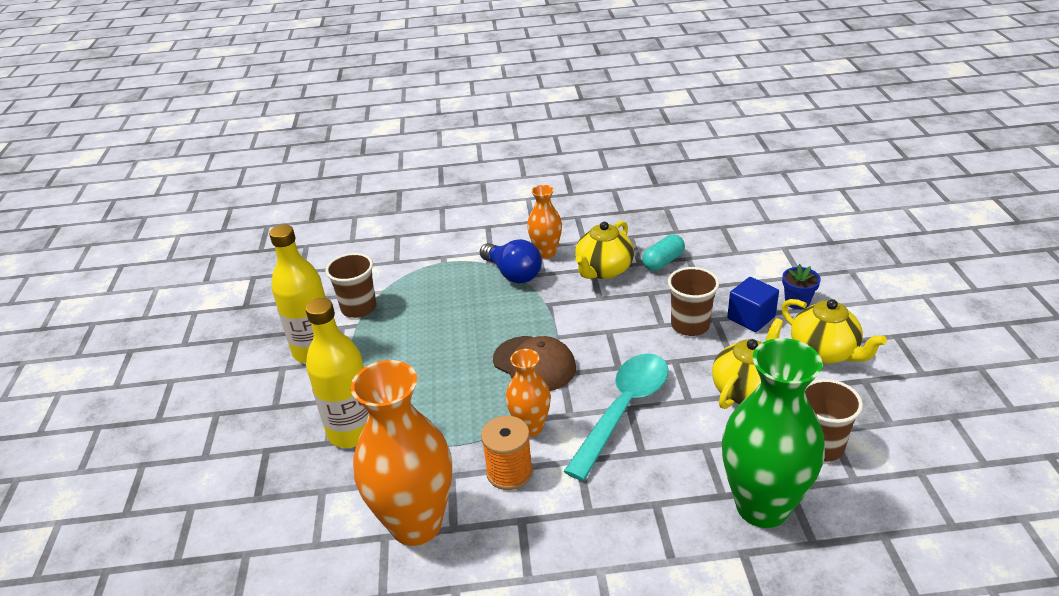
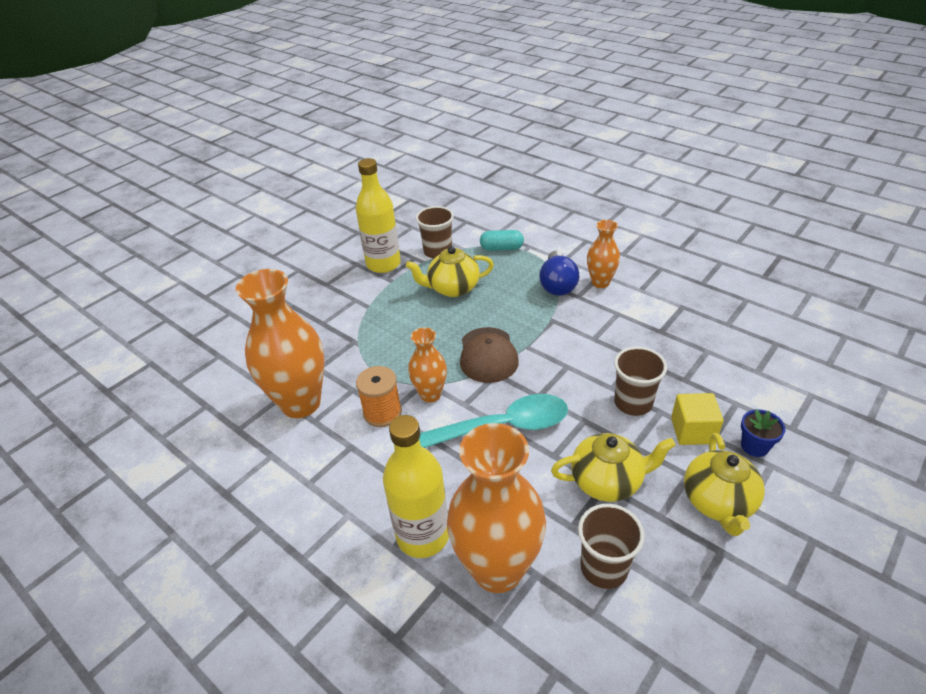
camera: 45 degrees right, 5 degrees up
yellow bottle [305,298,369,448] -> yellow bottle moved to [383,415,449,558]
yellow teapot [575,221,634,279] -> yellow teapot moved to [406,246,494,297]
turquoise capsule [642,234,685,270] -> turquoise capsule moved to [480,230,524,251]
green vase [722,338,825,528] -> orange vase [447,423,546,593]
blue cube [727,277,779,332] -> yellow cube [671,393,724,445]

